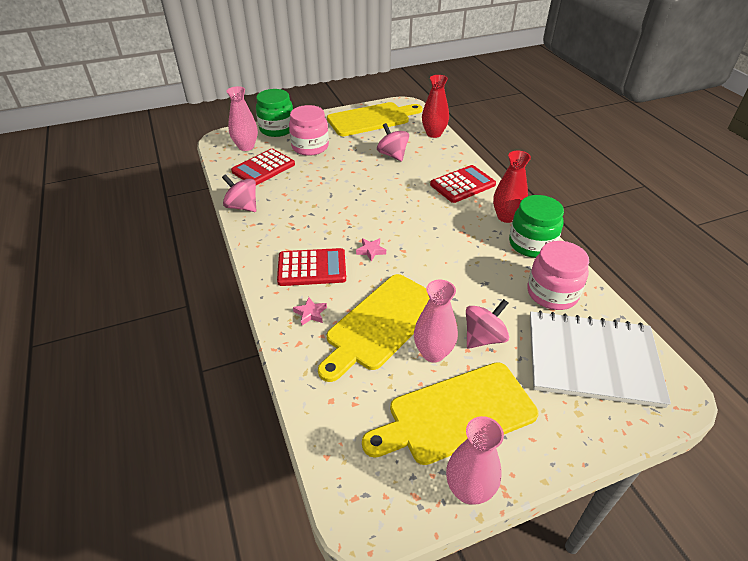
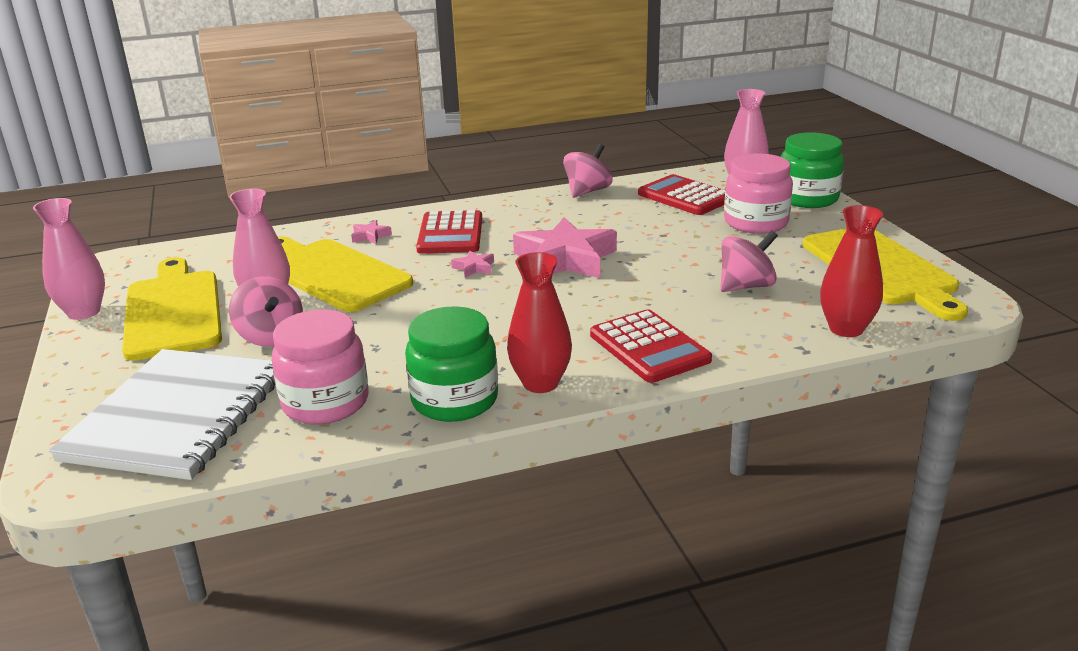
camera: 95 degrees right, 15 degrees down
none -> pink star [513,217,617,278]

